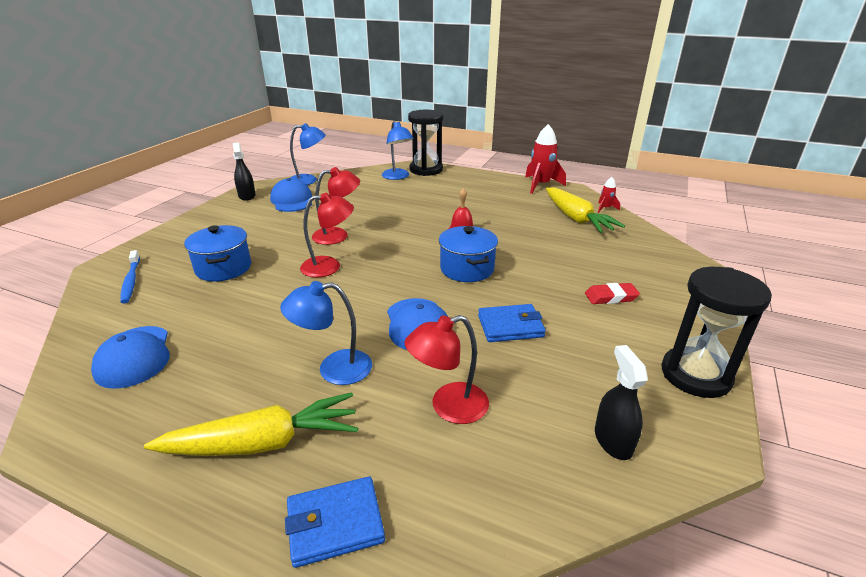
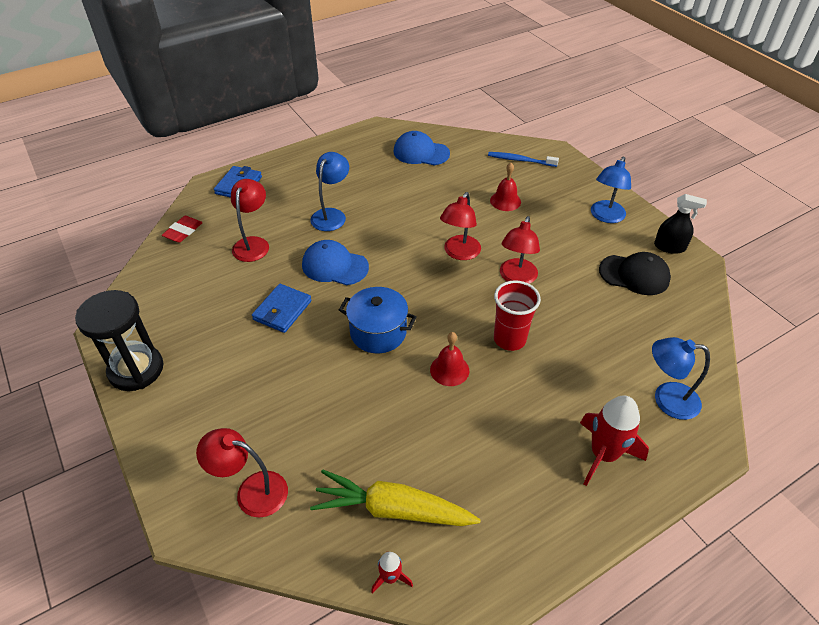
camera: 125 degrees right, 15 degrees up
yellow carrot [144,392,358,456] -> none
blue pot [184,225,251,282] -> red bell [490,163,521,211]
blue cap [270,178,312,212] -> black cap [599,252,671,295]
blue lamp [290,123,326,185] -> blue lamp moved to [591,157,631,223]
black hourglass [408,110,443,176] -> none
red rocket [525,124,566,194] -> red rocket moved to [580,396,649,486]
red eraser [585,283,640,304] -> red eraser moved to [162,216,203,243]
black spray bottle [595,345,648,460] -> none
none -> red lamp [196,428,288,518]
none -> red cup [494,280,541,351]

